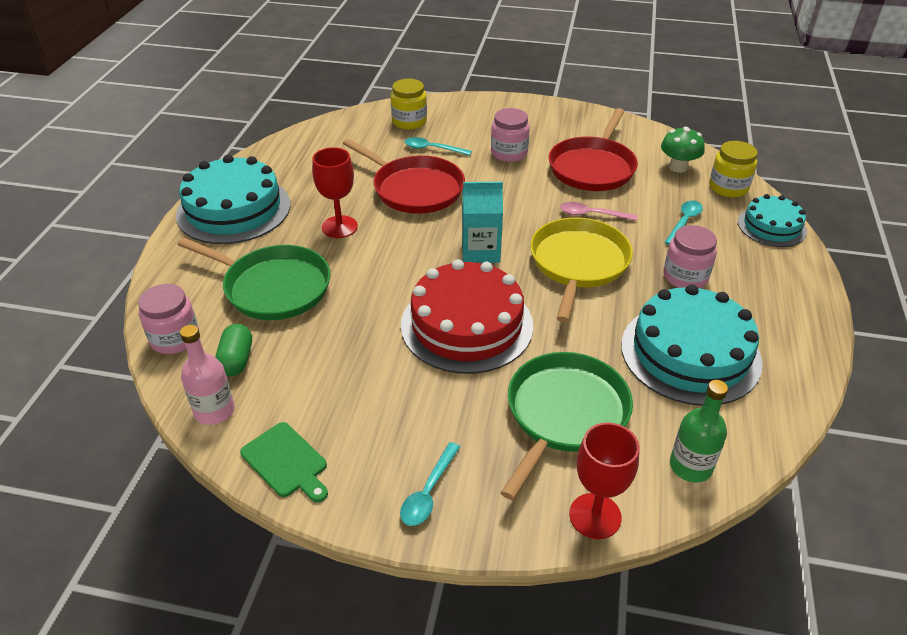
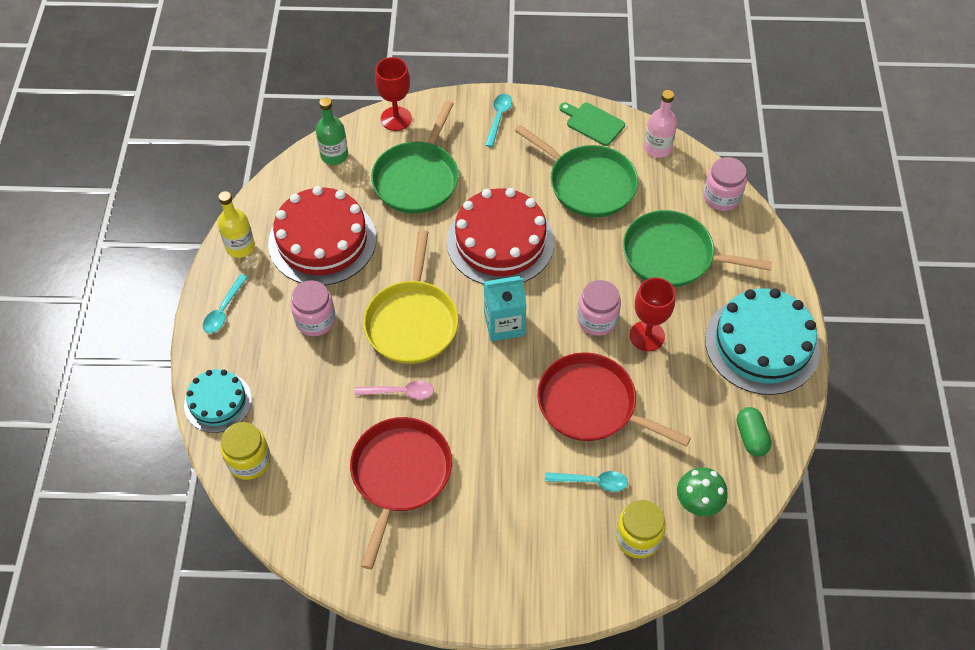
camera: 170 degrees right, 15 degrees up
green capsule [215,324,252,376] -> green capsule moved to [737,407,772,456]
pink jar [491,108,530,162] -> pink jar moved to [577,280,621,336]
turquoise cake [621,284,762,406] -> red cake [268,186,376,286]
green mushroom [661,127,705,173] -> green mushroom moved to [677,467,728,517]
turquoise spoon [665,200,703,245] -> turquoise spoon moved to [203,274,248,333]
none -> yellow bottle [218,191,255,258]
none -> green pan [515,125,638,217]

